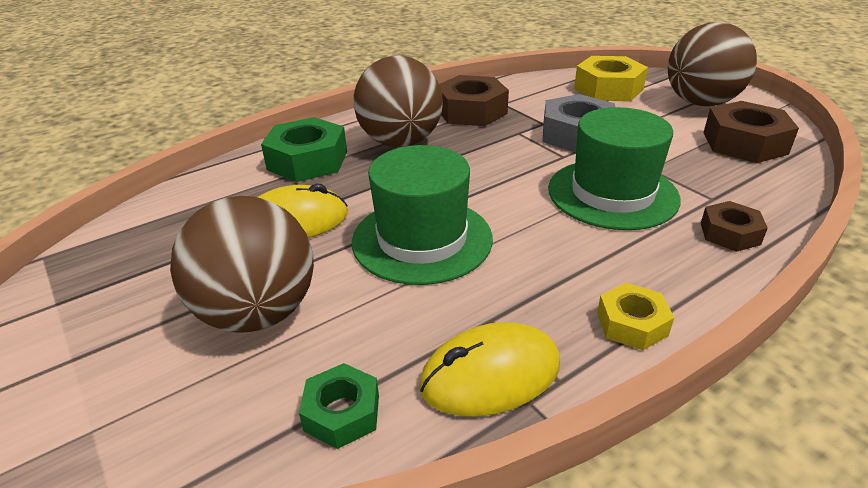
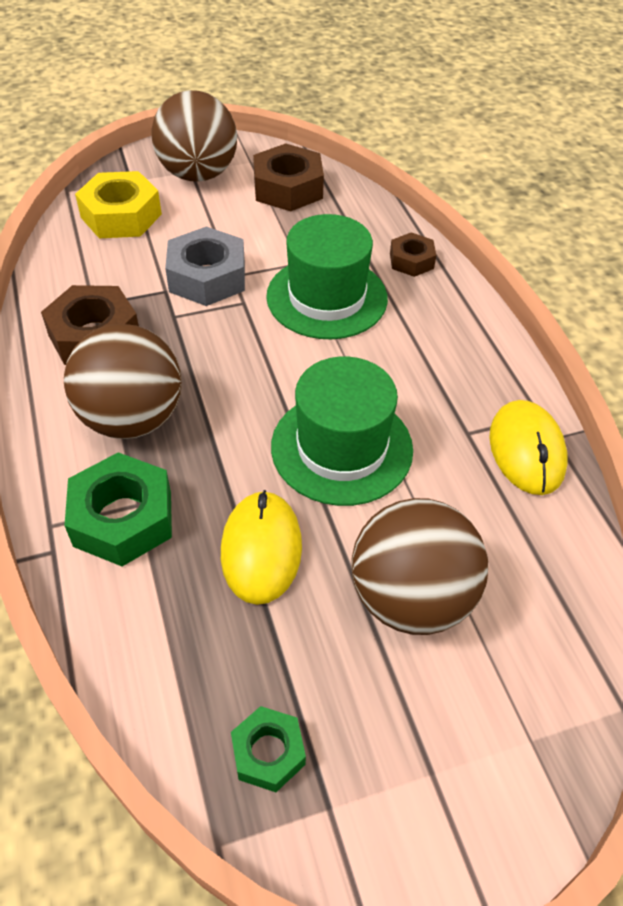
camera: 75 degrees left, 15 degrees up
green nut [299,363,379,449] -> green nut moved to [231,706,306,792]
yellow nut [597,283,674,350] -> none

